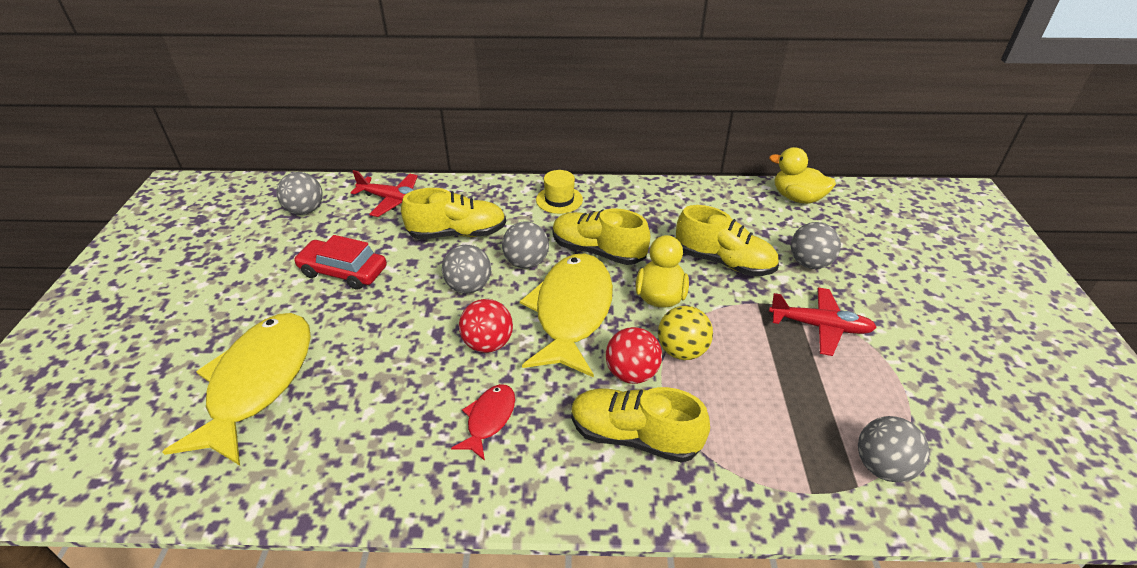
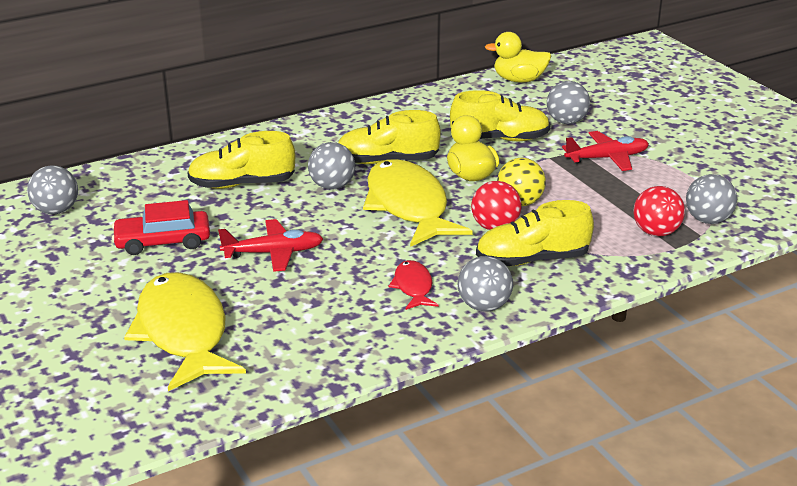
camera: 30 degrees left, 10 degrees down
red plane [350,170,418,217] -> red plane moved to [218,219,323,272]
yellow shoe [401,188,506,239] -> yellow shoe turned 150 degrees counterclockwise [187,131,295,189]
grey ball [442,244,491,293] -> grey ball moved to [458,256,513,312]
red ball [459,299,513,353] -> red ball moved to [633,186,685,236]
yellow hat [536,170,583,214] -> none

